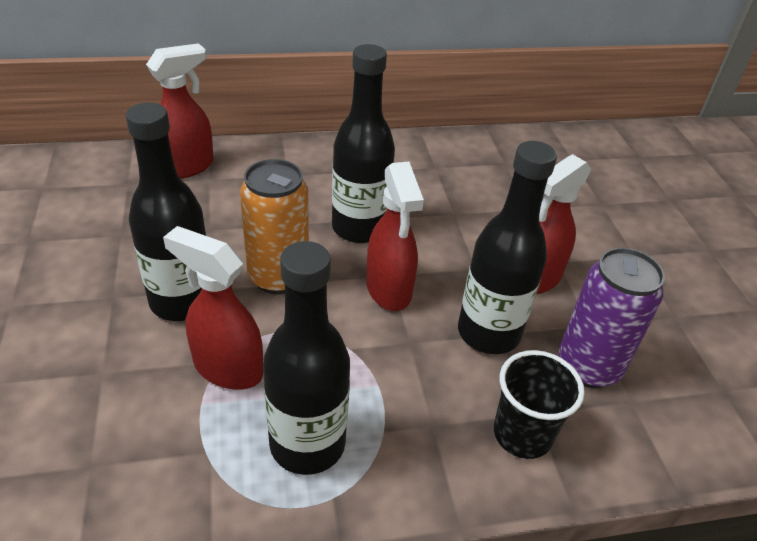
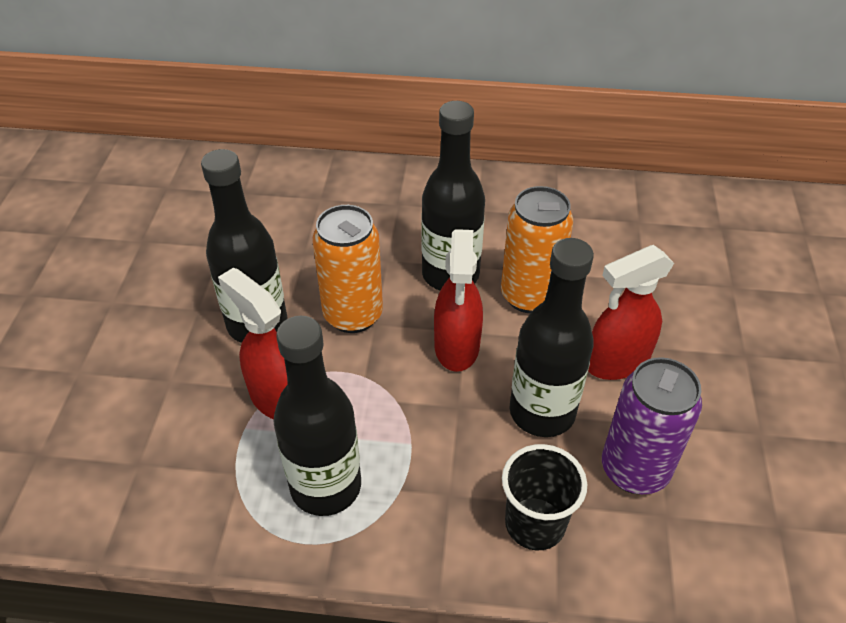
camera: 20 degrees right, 5 degrees up
red spray bottle [146,43,214,179] -> none
none -> orange can [501,186,573,314]

